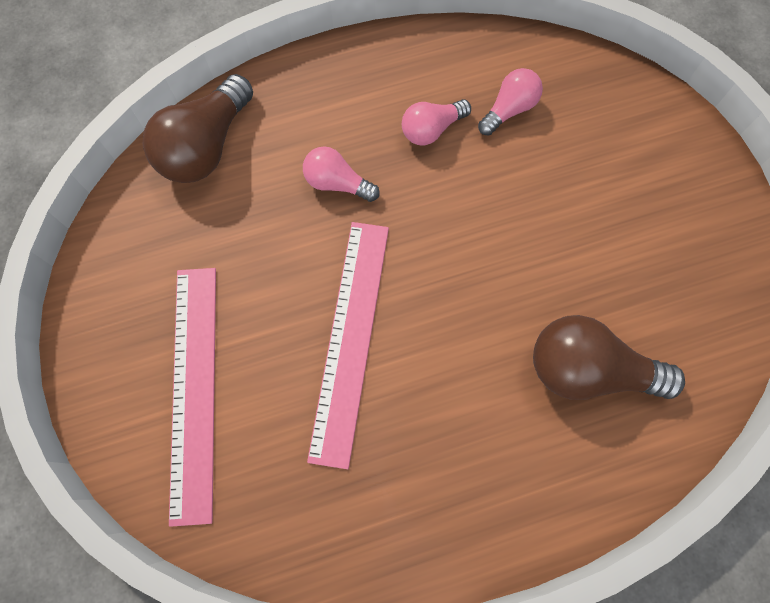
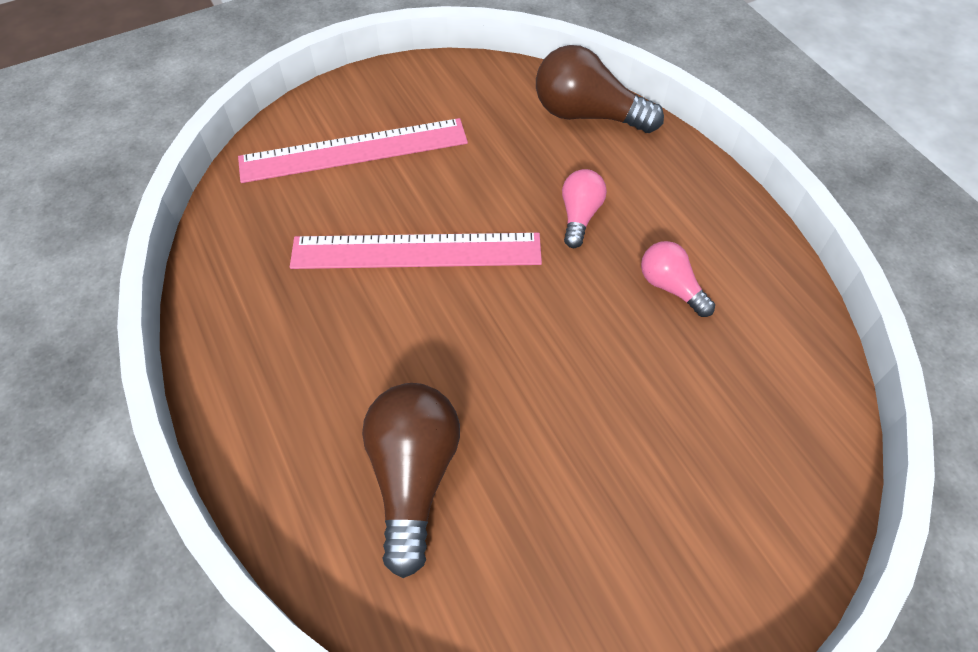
camera: 80 degrees right, 15 degrees down
pink light bulb [478,68,543,135] -> none

